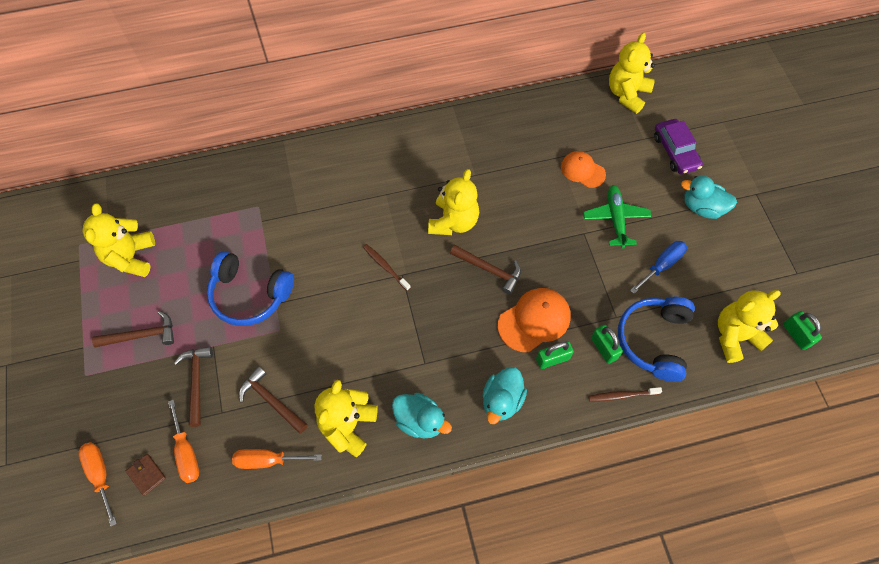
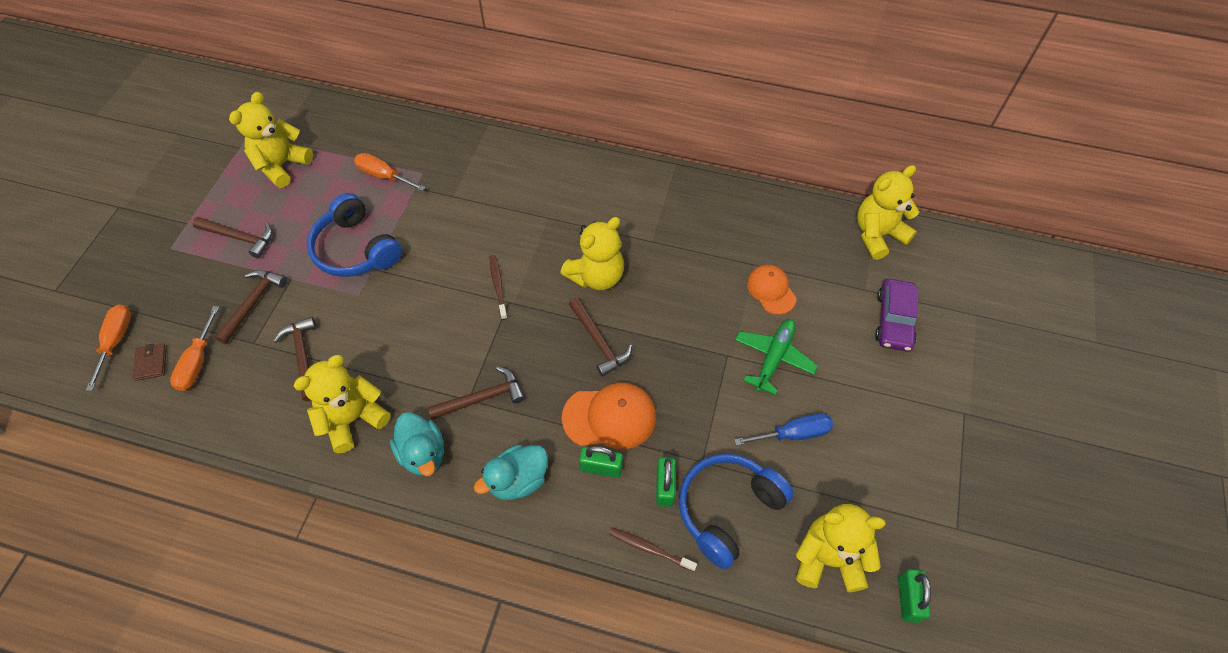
camera: 30 degrees right, 5 degrees down
orange screwdriver [232,449,322,469] -> orange screwdriver moved to [354,153,426,191]
turquoise duck [681,176,737,219] -> none
none -> brown hammer [428,366,525,420]

